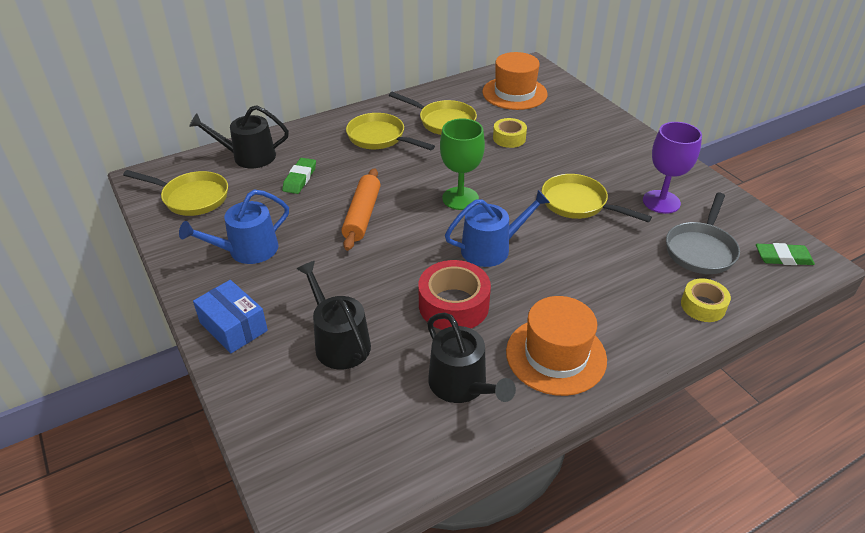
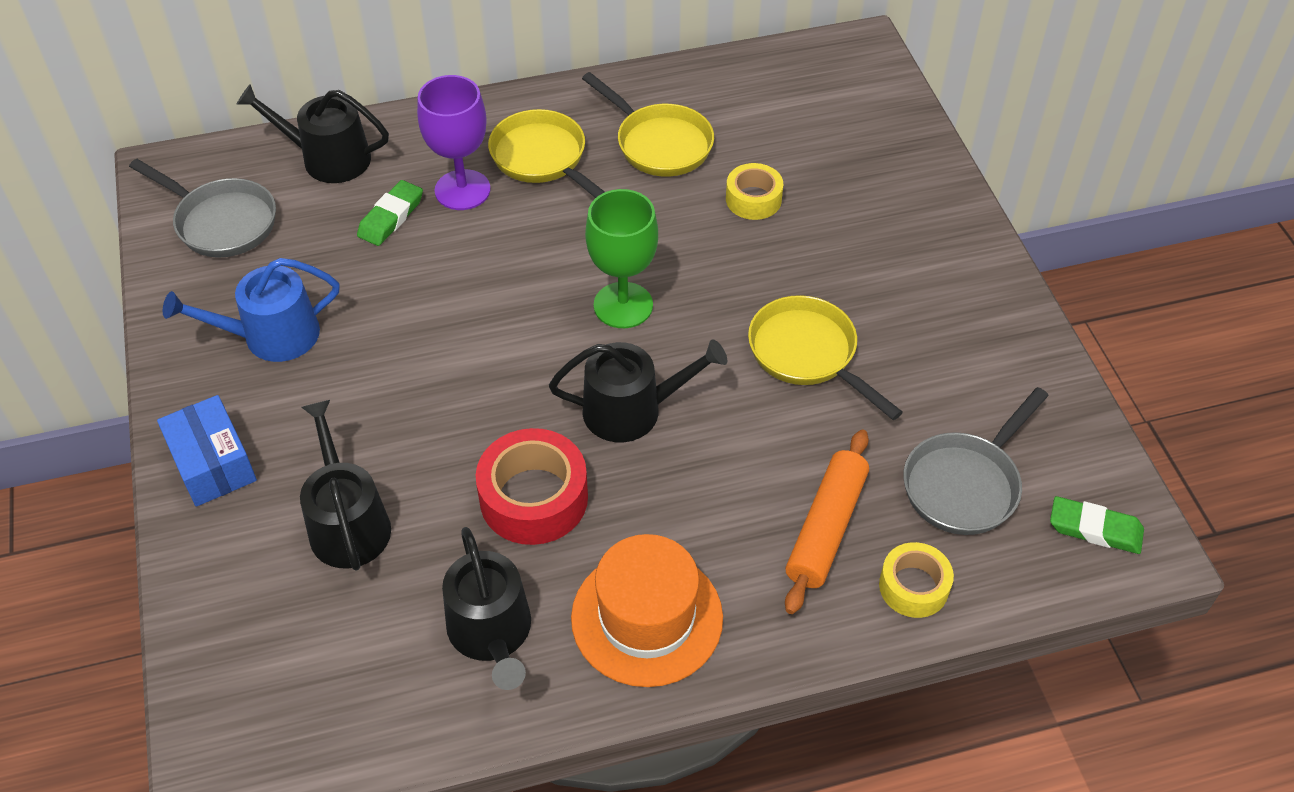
camera: 15 degrees right, 10 degrees up
yellow pan [123,170,228,216] -> grey pan [129,159,276,258]
orange rolling pin [342,168,381,251] -> orange rolling pin moved to [785,429,869,614]
blue watering can [445,190,550,267] -> black watering can [549,339,727,442]
orange hat [482,52,548,110] -> none
purple goblet [643,122,702,214] -> purple goblet moved to [417,75,491,210]

